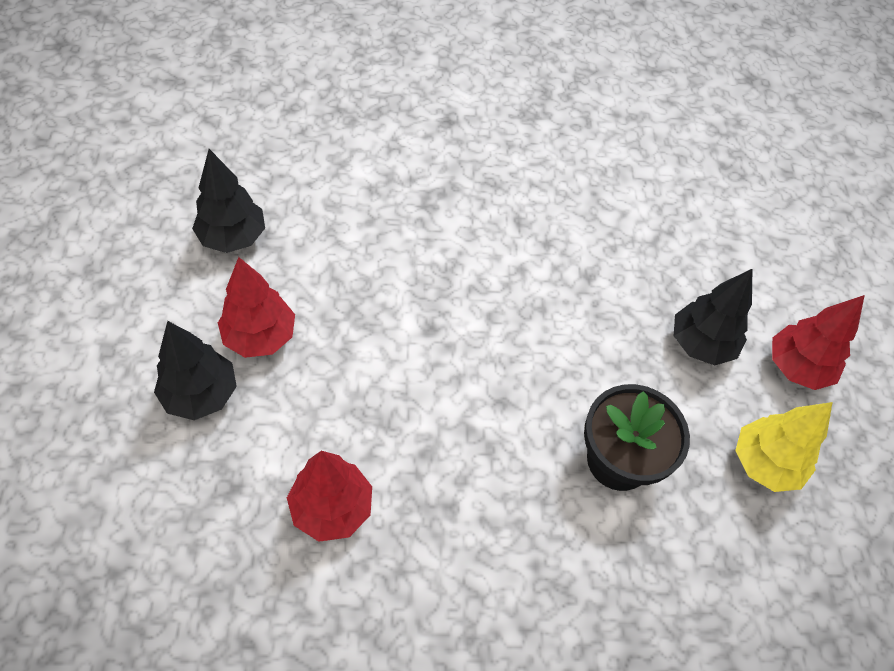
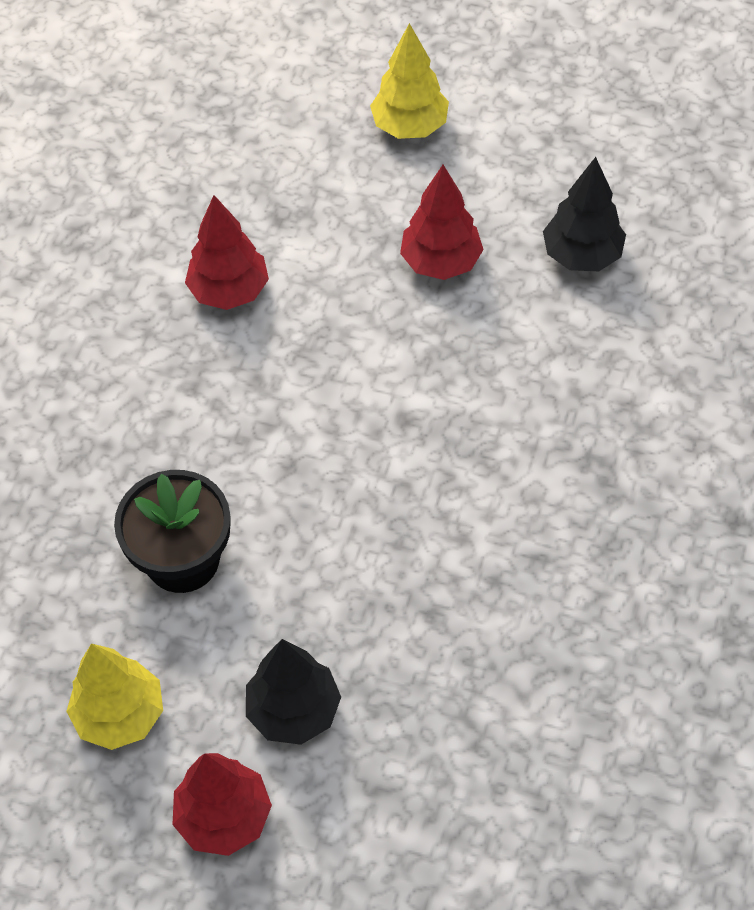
camera: 115 degrees right, 0 degrees up
black tree [154,321,237,420] -> none
none -> yellow tree [370,23,449,139]

